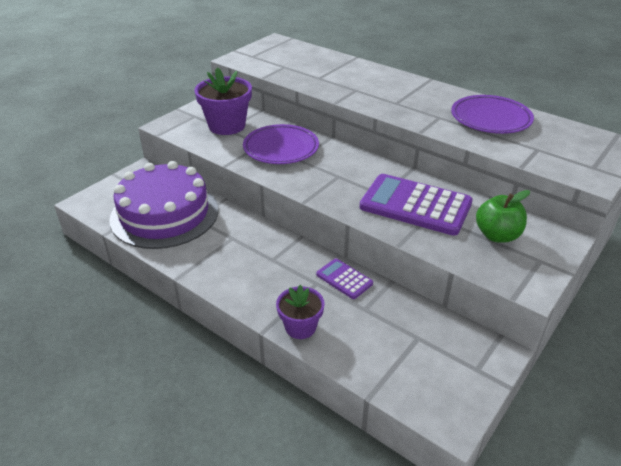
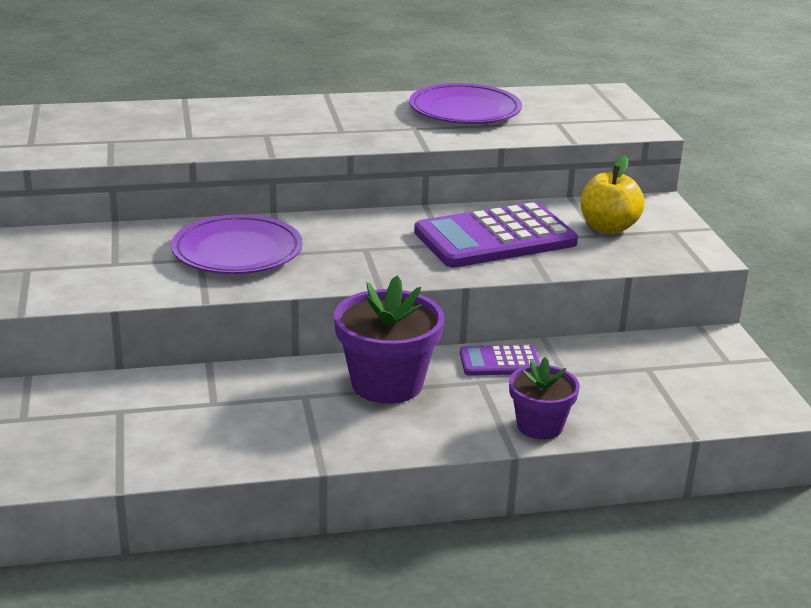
camera: 50 degrees left, 10 degrees down
purple cake [109,161,218,249] -> none
purple flower pot [194,67,252,135] -> purple flower pot moved to [334,276,445,404]
green apple [476,190,530,243] -> yellow apple [581,156,645,234]

